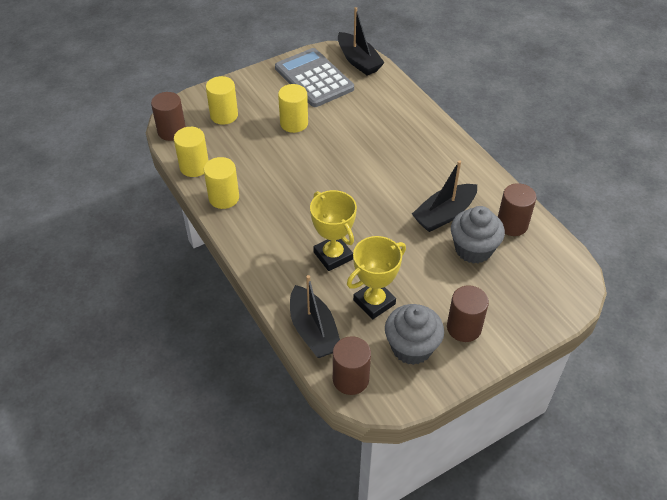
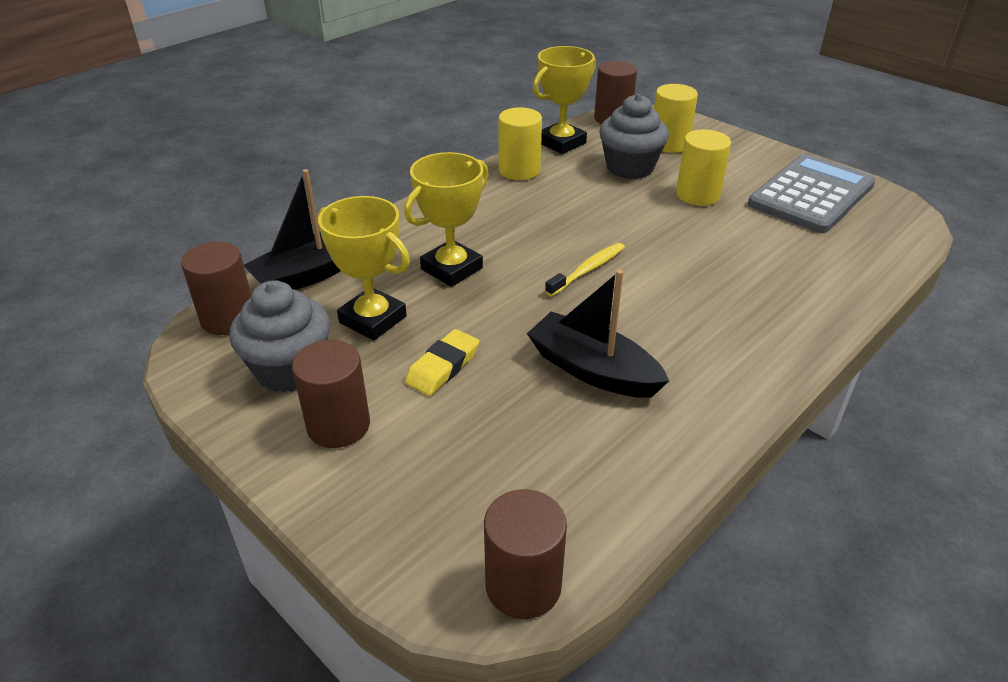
camera: 75 degrees right, 10 degrees down
yellow cylinder [174,127,209,177] -> yellow trophy [533,46,596,154]
black boat [338,7,385,75] -> none
grey cupcake [451,206,505,264] -> grey cupcake moved to [599,94,669,179]
brown cylinder [498,183,536,236] -> brown cylinder moved to [484,489,567,619]
none -> yellow eraser [405,329,479,396]
none -> yellow toothbrush [545,243,625,296]

